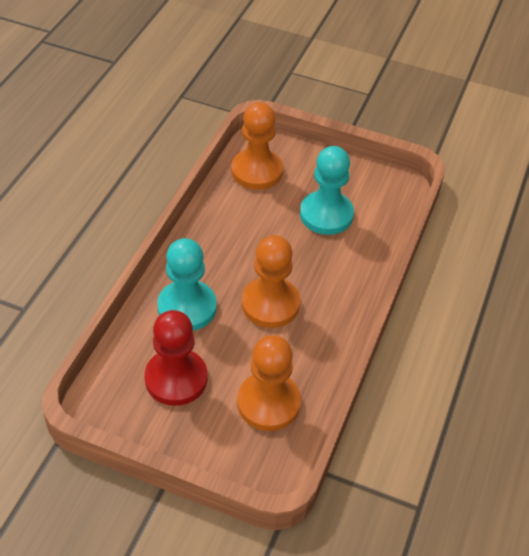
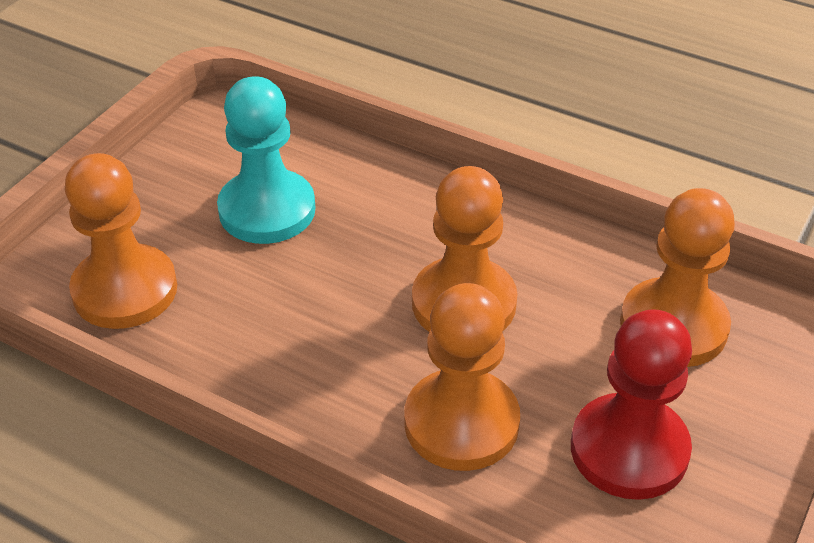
camera: 80 degrees left, 5 degrees down
turquoise pawn [157,238,217,331] -> orange pawn [404,283,520,471]

